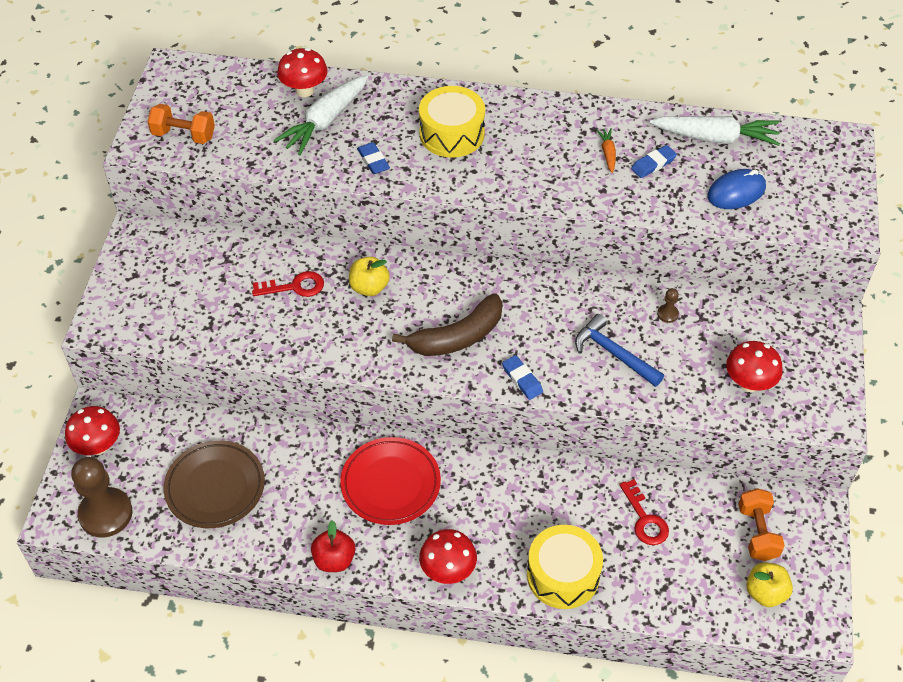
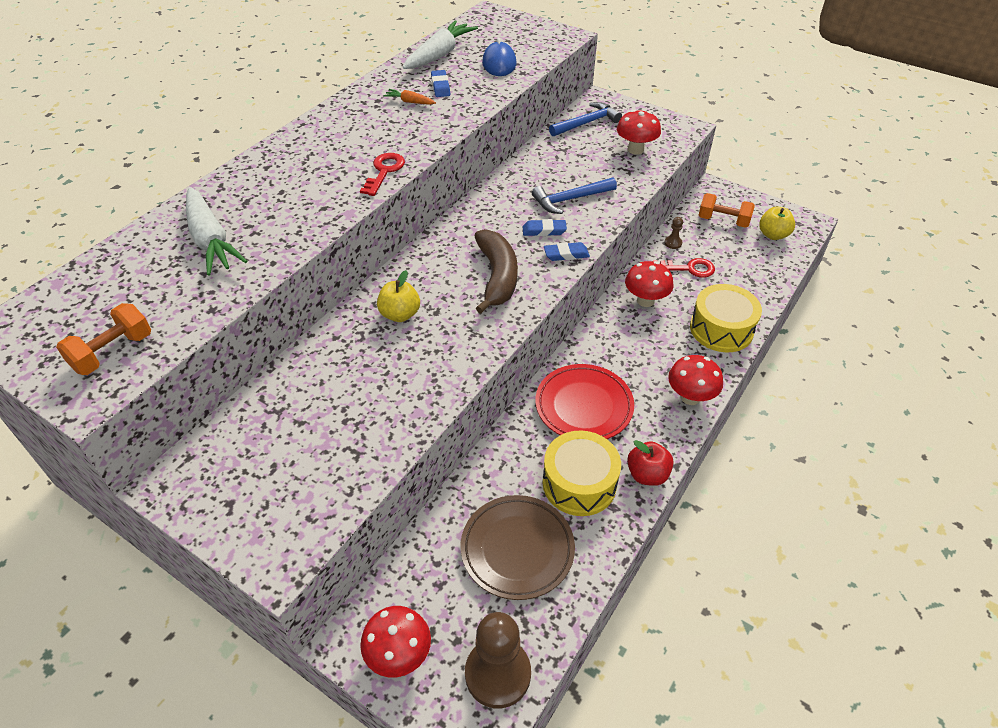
camera: 65 degrees left, 5 degrees down
red key [252,271,324,297] -> red key moved to [360,153,405,196]
red mushroom [277,48,328,97] -> red mushroom moved to [625,261,673,307]
blue eraser [357,142,390,174] -> blue eraser moved to [523,219,567,236]
yellow drum [419,86,485,158] -> yellow drum moved to [543,430,621,516]
brown pawn [657,288,679,323] -> brown pawn moved to [664,217,683,249]
none -> blue hammer [549,102,622,136]

